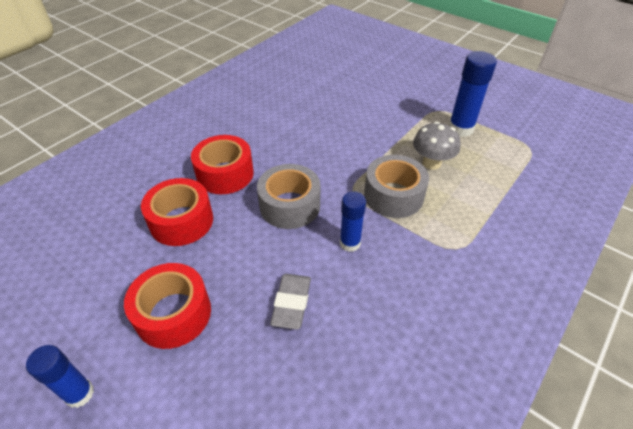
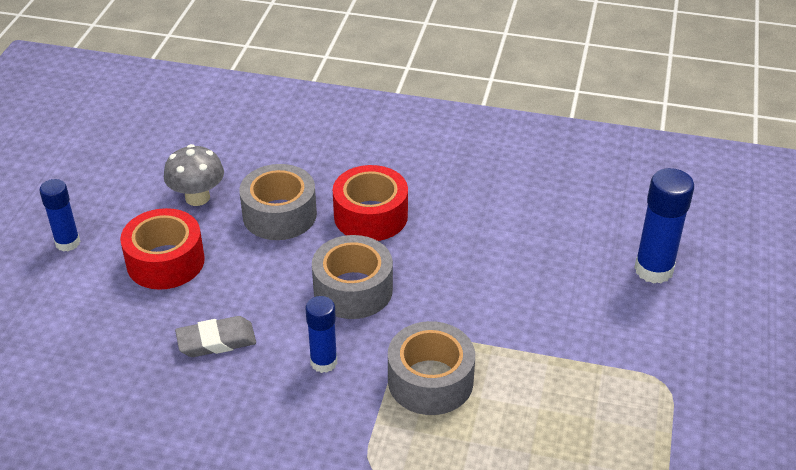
camera: 65 degrees right, 5 degrees down
red tape [141,178,213,246] -> grey tape [239,164,317,240]
grey mushroom [413,121,461,170] -> grey mushroom moved to [164,144,224,206]
blue glue stick [448,51,497,137] -> blue glue stick moved to [634,168,694,284]

